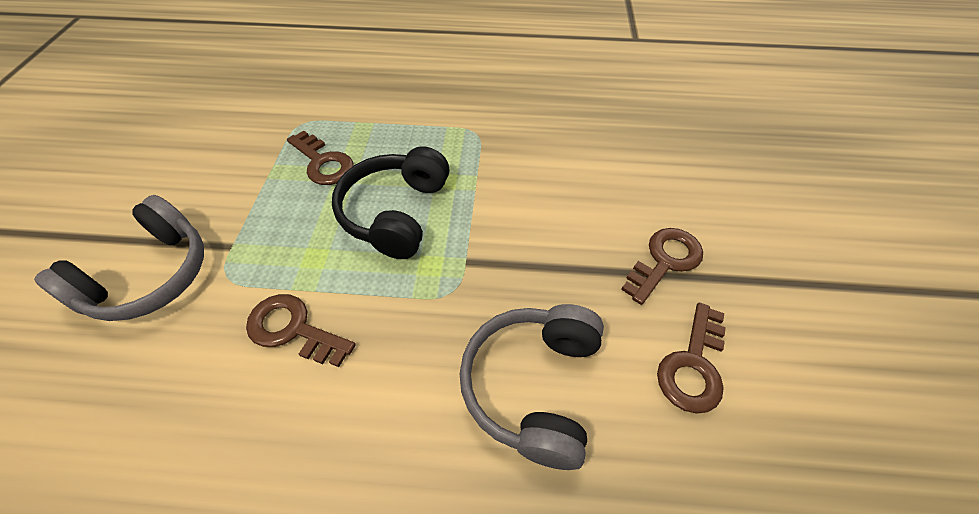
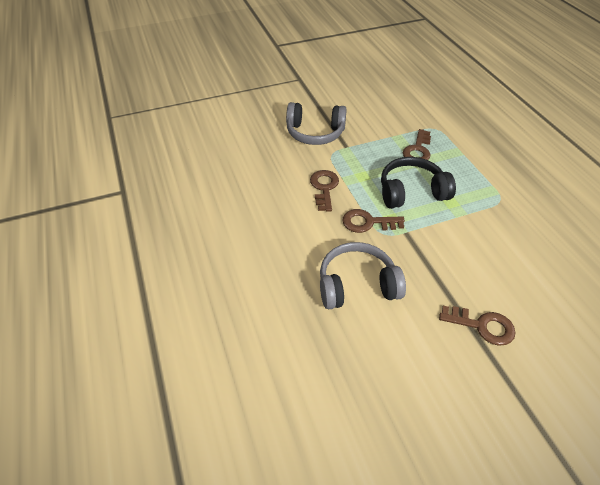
camera: 65 degrees right, 5 degrees down
brown key [657,303,726,414] -> brown key moved to [342,209,405,233]

